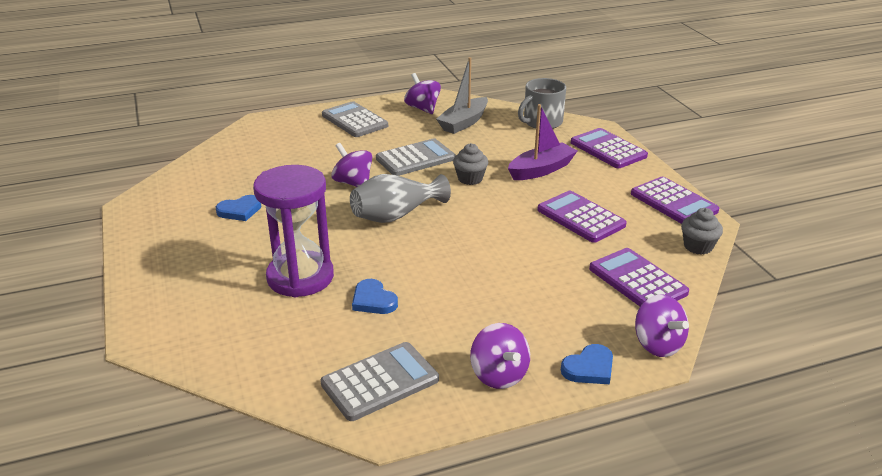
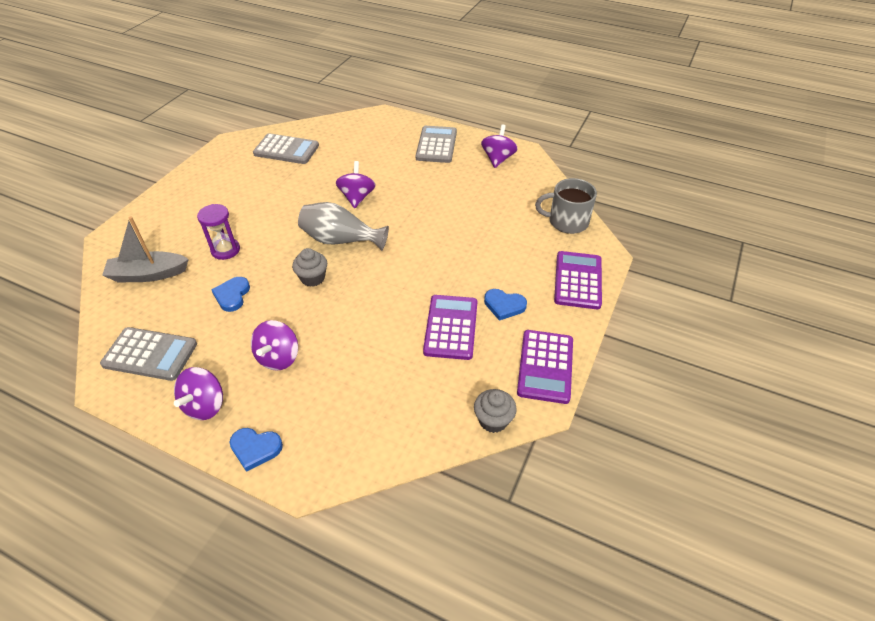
camera: 45 degrees right, 15 degrees up
blue heart [216,195,261,221] -> blue heart moved to [484,289,527,321]
purple hourglass [253,165,334,298] -> purple hourglass [197,204,240,260], size x0.55
grey calculator [376,138,456,176] -> grey calculator moved to [253,133,319,164]
grey boat [436,57,488,134] -> grey boat moved to [102,217,189,283]
grey cupcake [453,143,488,185] -> grey cupcake moved to [292,248,327,287]
purple boat [508,104,577,180] -> none
purple calculator [589,248,689,306] -> none
purple spinning top [635,294,689,357] -> purple spinning top moved to [251,320,298,371]

